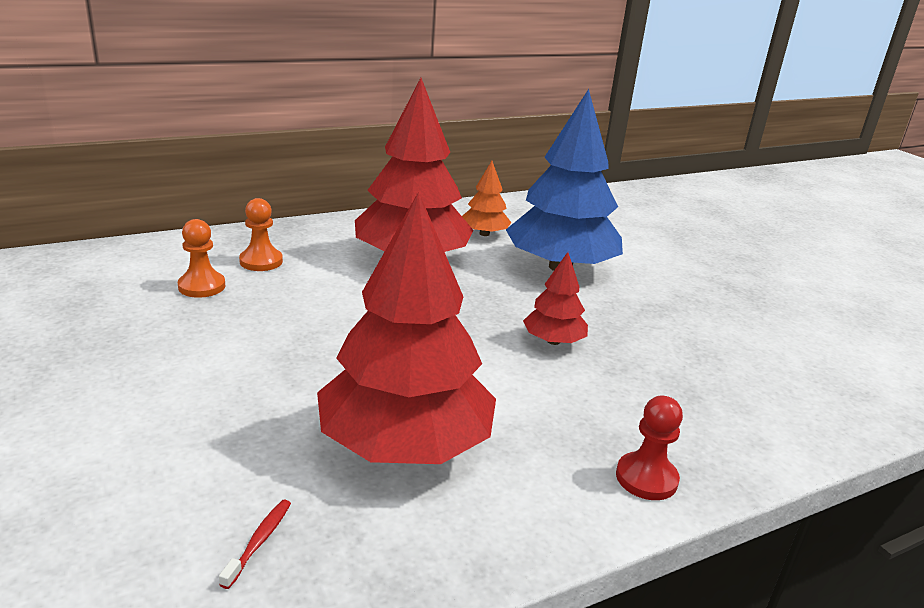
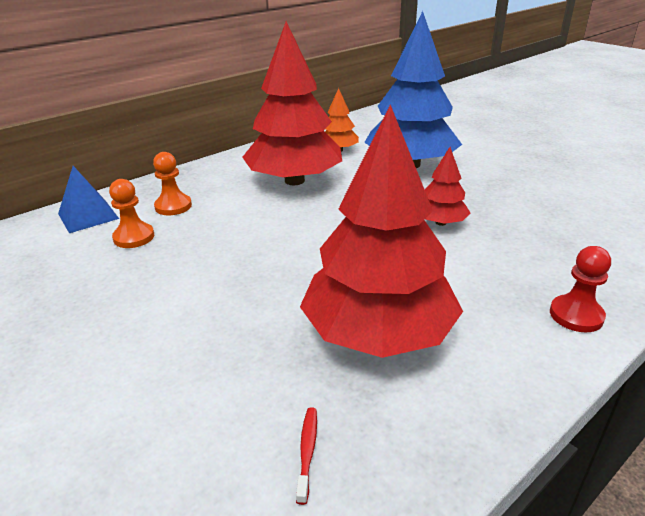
camera: 10 degrees left, 5 degrees up
none -> blue pyramid [58,166,119,233]

